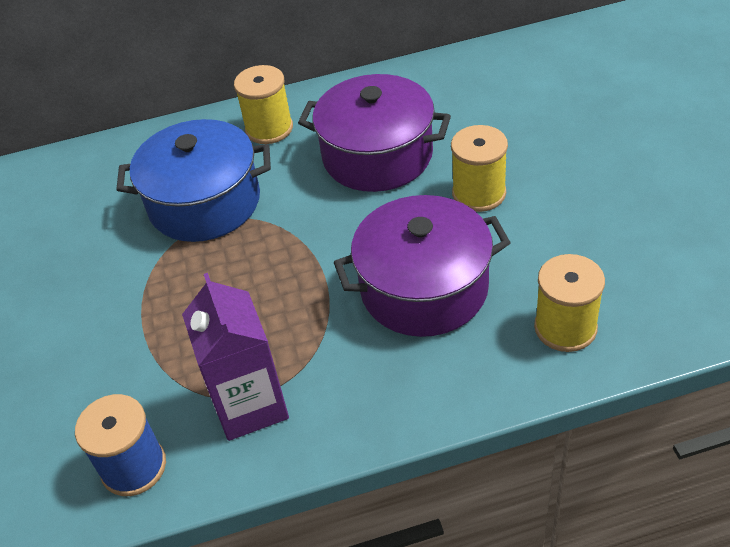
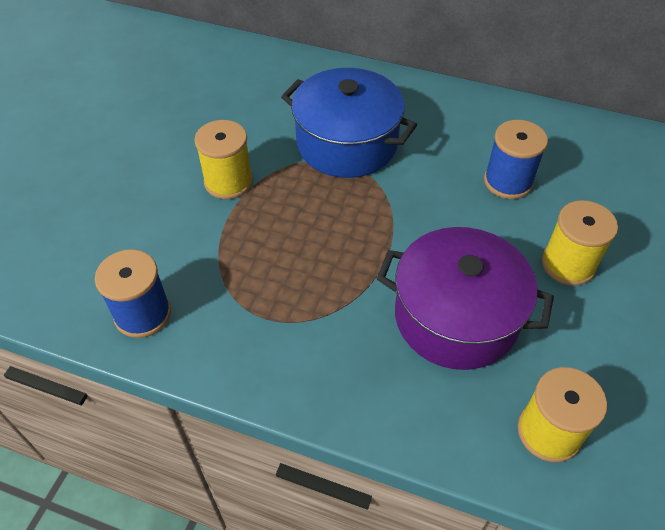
camera: 30 degrees right, 5 degrees up
purple carton [182,273,289,441] -> none
yellow spool [234,65,293,144] -> yellow spool moved to [194,120,253,199]
purple pot [298,74,451,192] -> blue spool [484,120,548,199]

